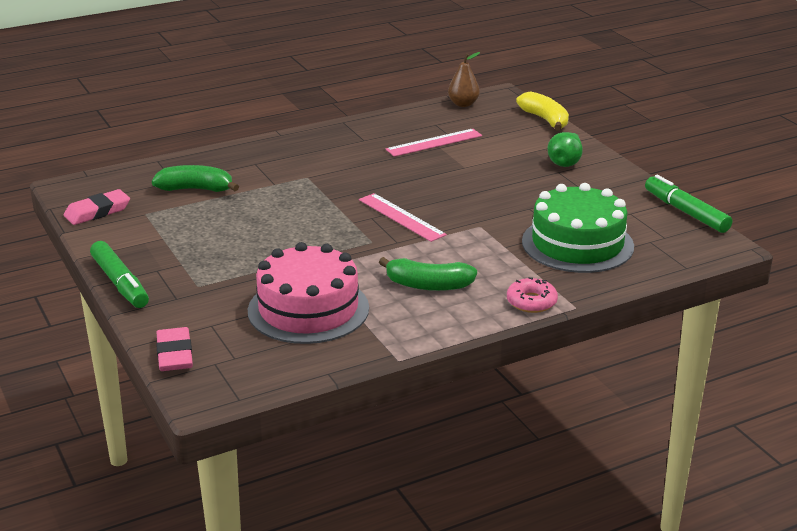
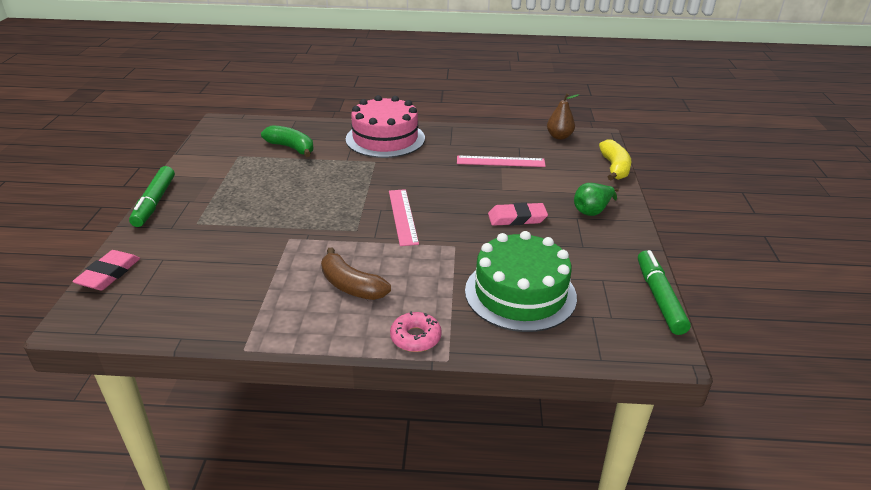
camera: 30 degrees right, 5 degrees up
pink eraser [64,189,130,225] -> pink eraser moved to [488,202,548,226]
pink cake [248,242,369,344] -> pink cake moved to [346,95,425,158]
green banana [379,257,477,291] -> brown banana [321,248,391,300]

